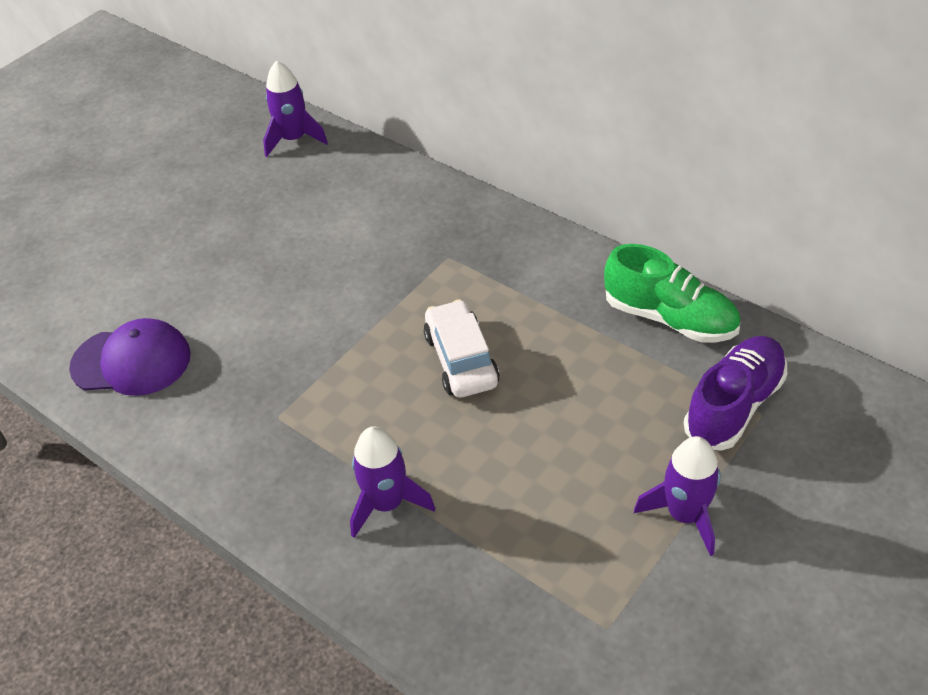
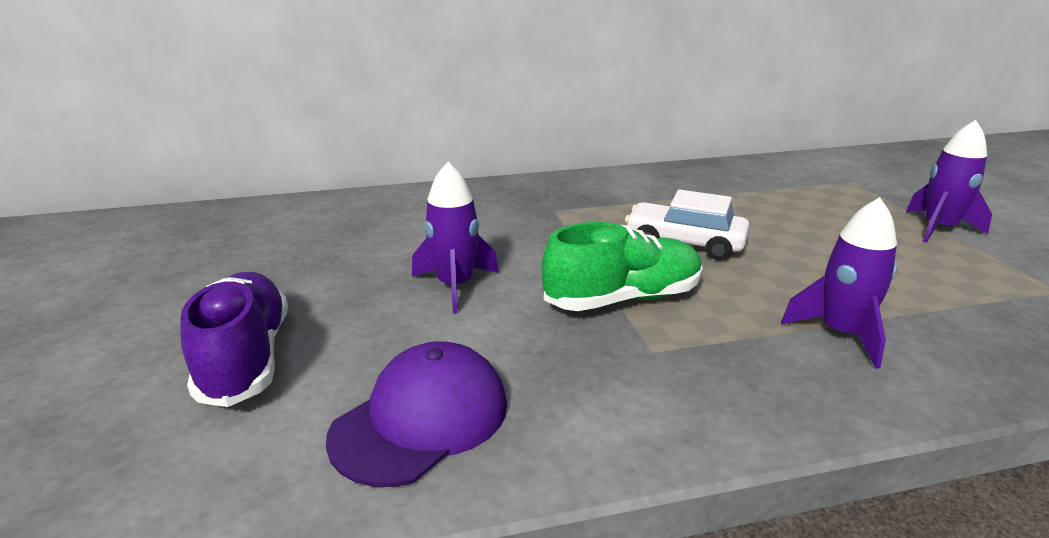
camera: 55 degrees left, 20 degrees down
purple rocket [263,60,328,157] -> purple rocket moved to [412,162,499,314]
green shoe [604,244,740,343] -> green shoe moved to [542,222,703,311]
purple shoe [684,336,787,451] -> purple shoe moved to [180,272,288,407]

